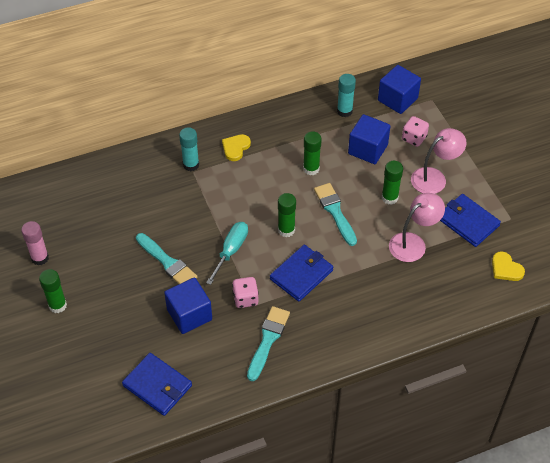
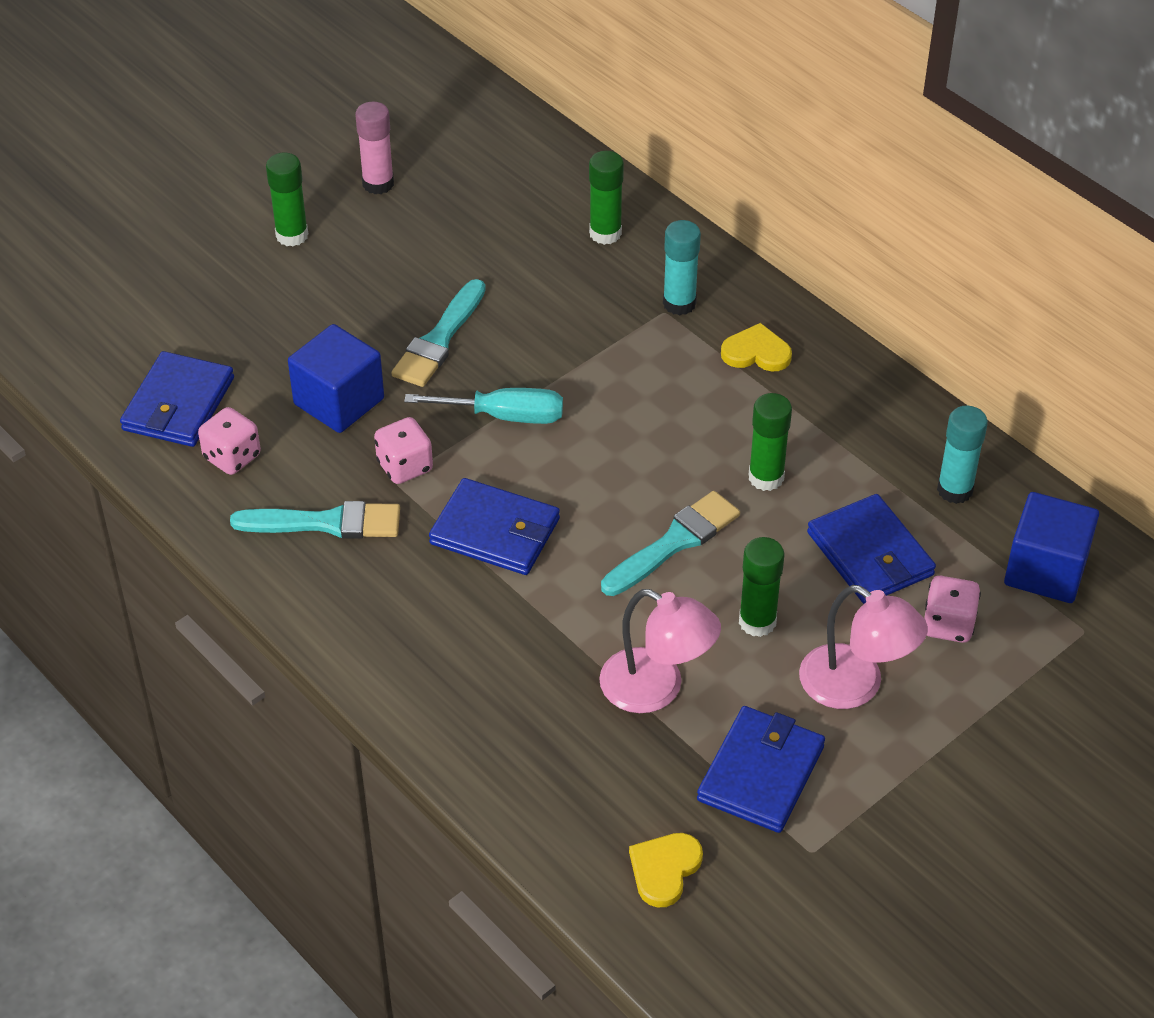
camera: 70 degrees right, 5 degrees down
green glue stick [278,193,296,237] -> green glue stick moved to [589,151,624,245]
blue cube [348,114,391,164] -> blue wallet [807,494,936,604]
none -> pink dice [198,407,261,475]

